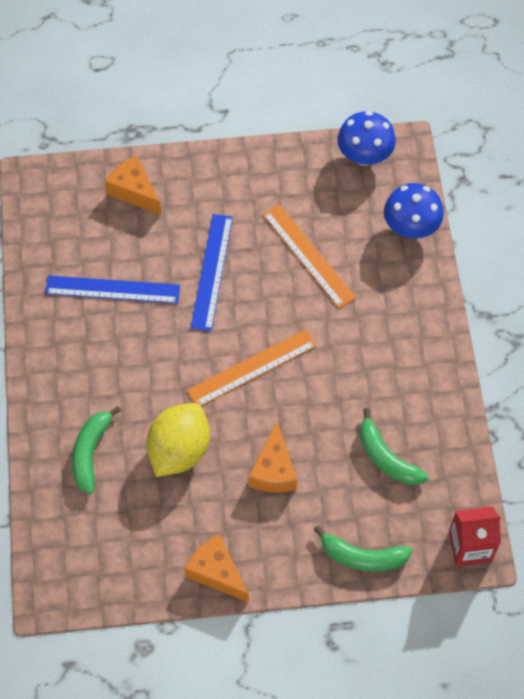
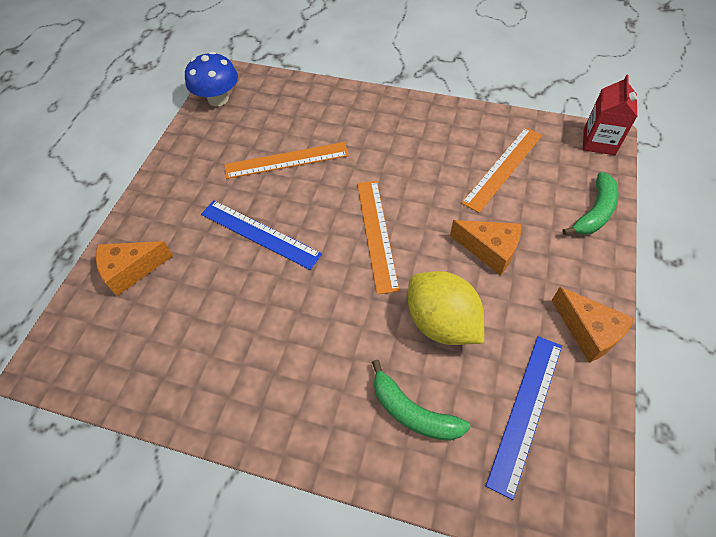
camera: 65 degrees left, 5 degrees down
blue ruler [45,275,180,303] -> blue ruler moved to [486,336,562,500]
orange cheese [184,534,249,602] -> orange cheese turned 105 degrees counterclockwise [551,287,634,363]
green banana [360,408,429,485] -> orange ruler [462,127,542,213]
blue mushroom [384,183,444,238] -> none

